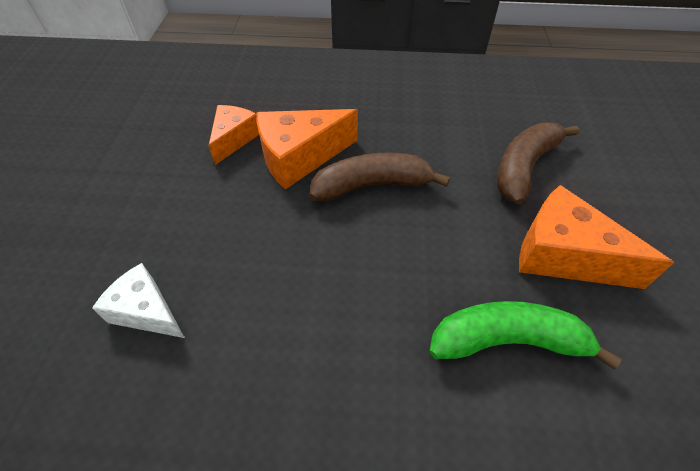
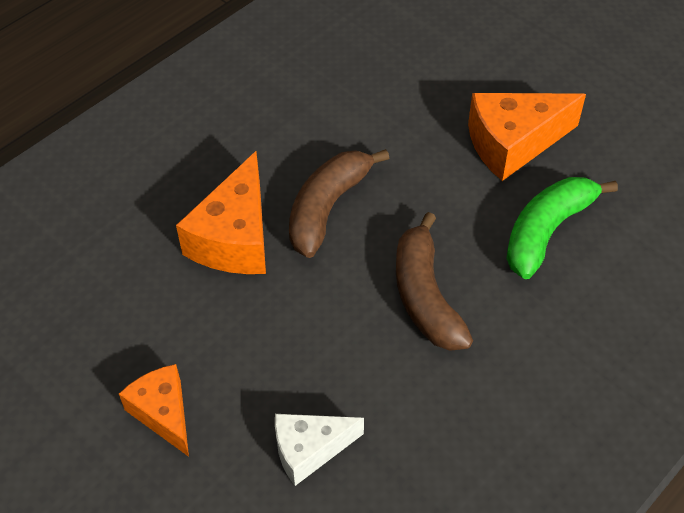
camera: 50 degrees left, 0 degrees up
orange cheese [209,105,259,165] -> orange cheese moved to [119,364,189,457]
brown banana [497,122,579,204] -> brown banana moved to [396,212,473,351]

